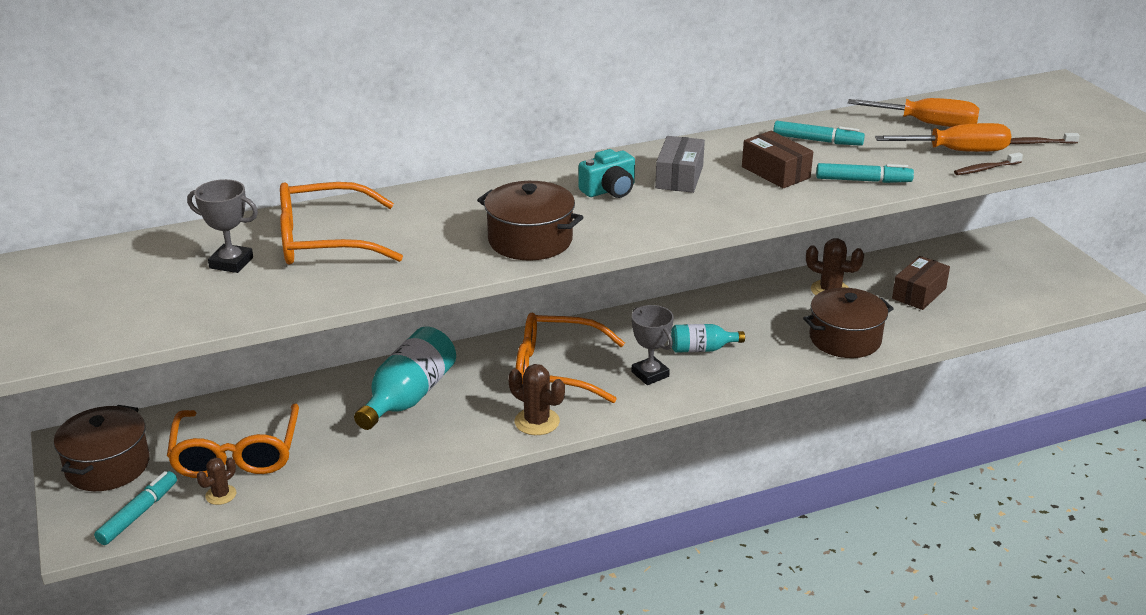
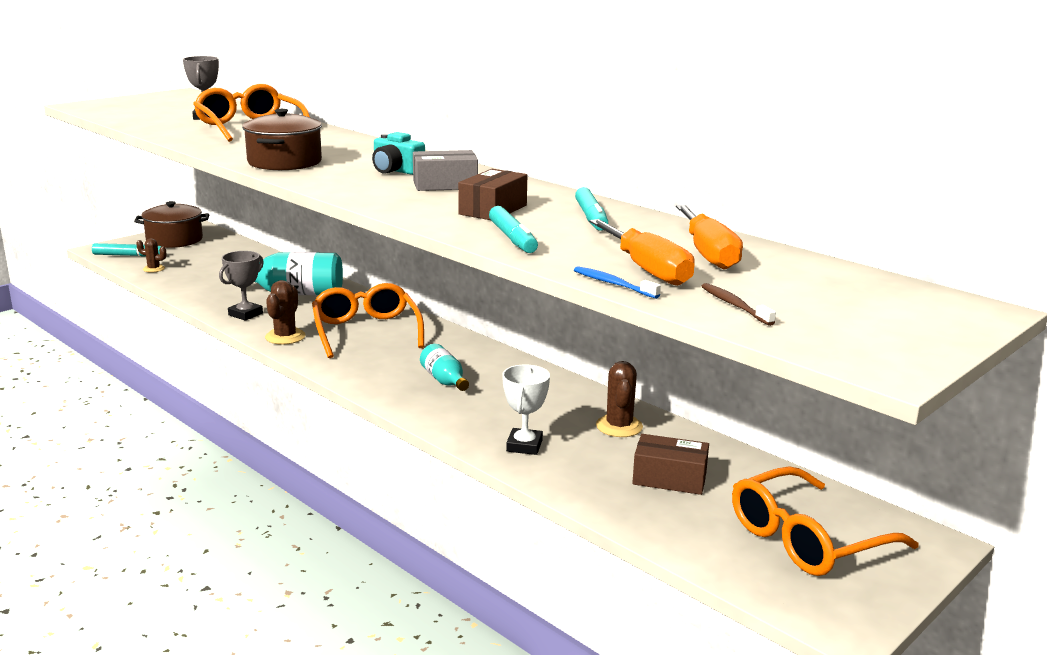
camera: 65 degrees right, 10 degrees down
orange glasses [167,404,299,478] -> orange glasses moved to [732,466,918,576]
grey trophy [632,305,674,385] -> grey trophy moved to [219,251,264,321]
brown pot [803,288,894,358] -> white trophy [502,364,550,455]
brown toothbrush [954,152,1023,175] -> blue toothbrush [574,266,661,299]

